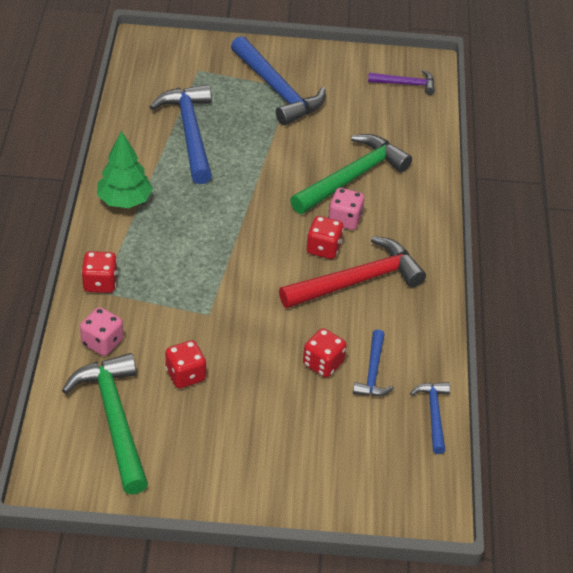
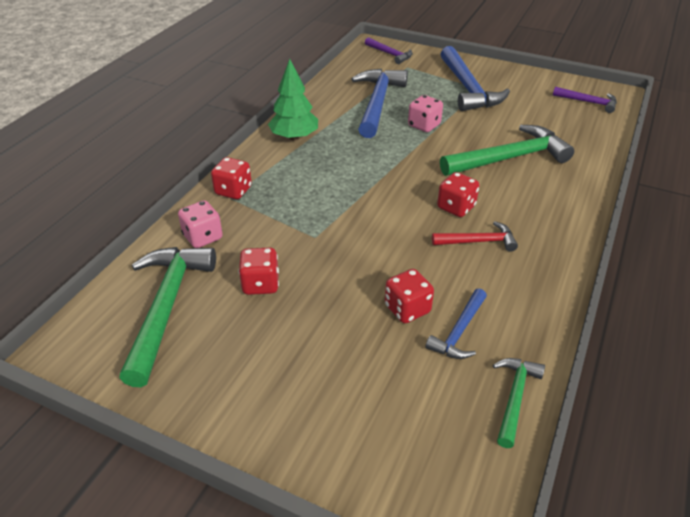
camera: 25 degrees right, 5 degrees down
red hammer [279,236,426,308] -> red hammer [432,221,518,252], size x0.53
pink dice [328,188,364,230] -> pink dice moved to [408,95,443,132]
blue hammer [410,382,450,454] -> green hammer [493,358,545,448]
none -> purple hammer [365,37,413,64]

